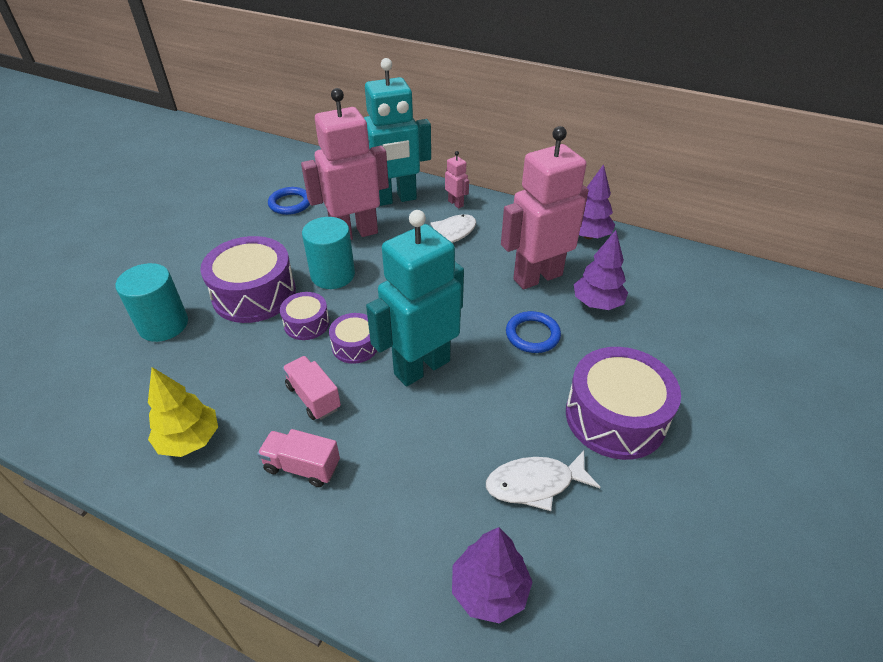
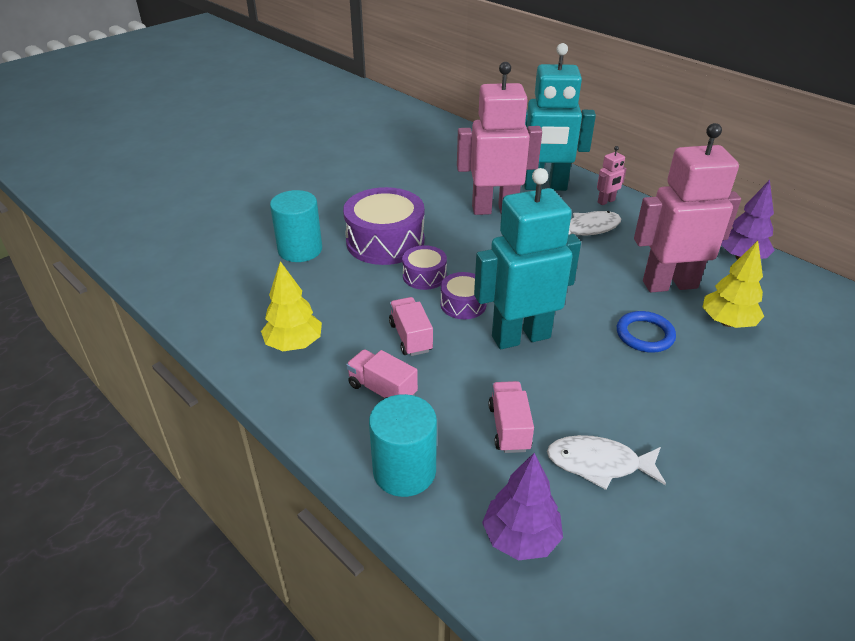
camera: 20 degrees right, 5 degrees down
blue ring [268,187,310,215] -> none
turquoise cylinder [302,217,355,289] -> turquoise cylinder moved to [369,394,437,497]
pink robot [445,151,469,209] -> pink robot turned 75 degrees clockwise [597,146,627,205]
purple drum [566,347,681,460] -> none
purple tree [574,230,628,310] -> yellow tree [702,241,764,328]
none -> pink truck [488,381,534,453]

